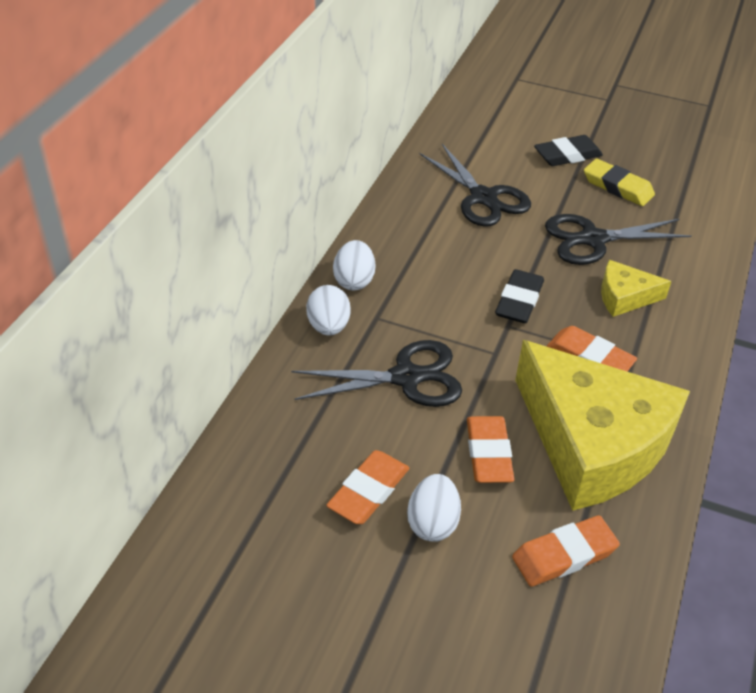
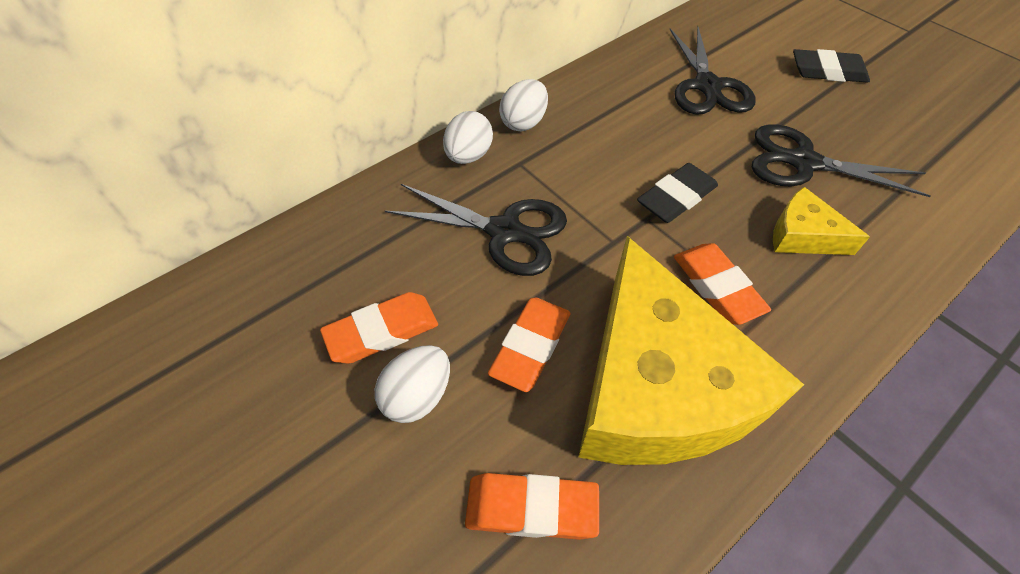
camera: 30 degrees right, 10 degrees up
yellow eraser [584,159,655,206] -> none

